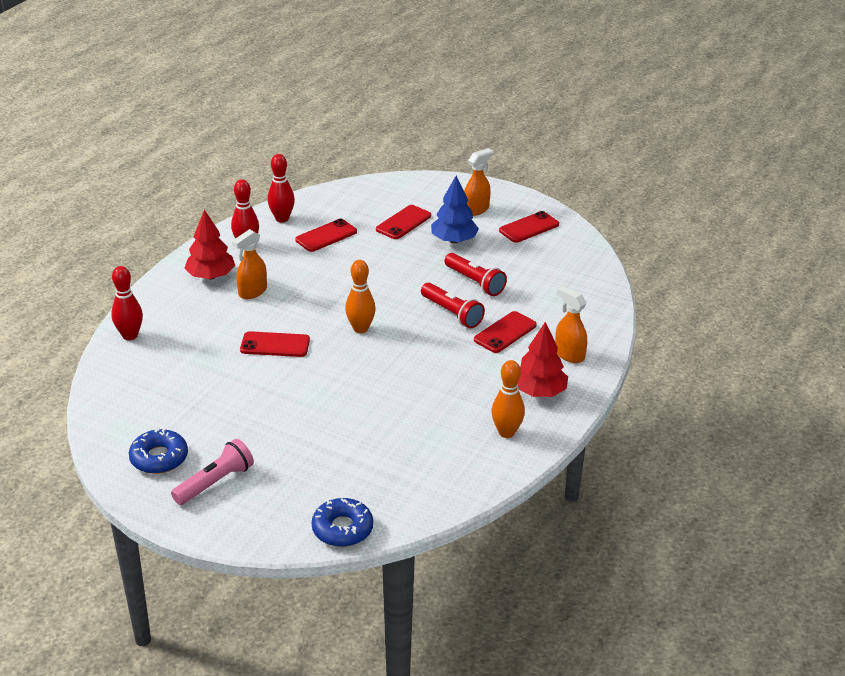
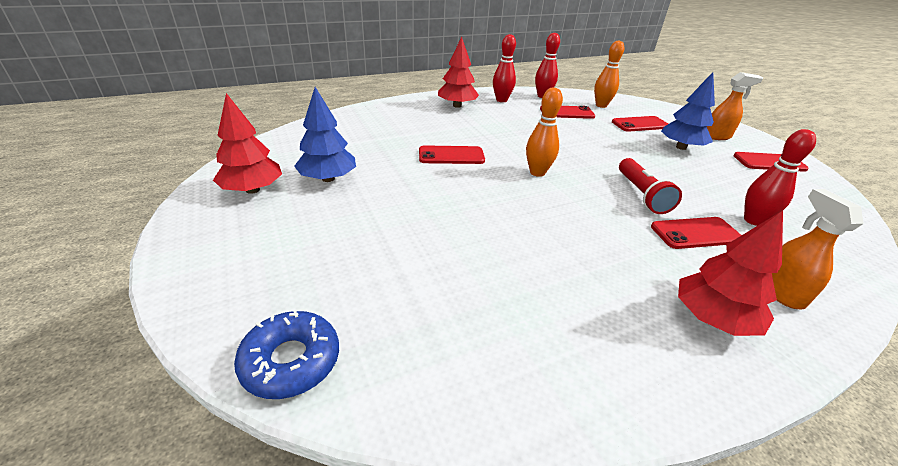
camera: 35 degrees right, 0 degrees up
red bowling pin [111,266,143,340] -> red bowling pin moved to [744,129,816,226]
blue donut [129,427,188,474] -> red tree [213,93,282,194]
pink flashlight [171,439,254,505] -> none
orange spray bottle [232,229,267,299] -> none
red phone [240,331,310,357] -> red phone turned 45 degrees counterclockwise [419,145,485,164]
red flashlight [444,253,507,296] -> none
orange bowling pin [491,360,525,438] -> orange bowling pin moved to [594,40,624,108]
none -> blue tree [294,87,356,182]

